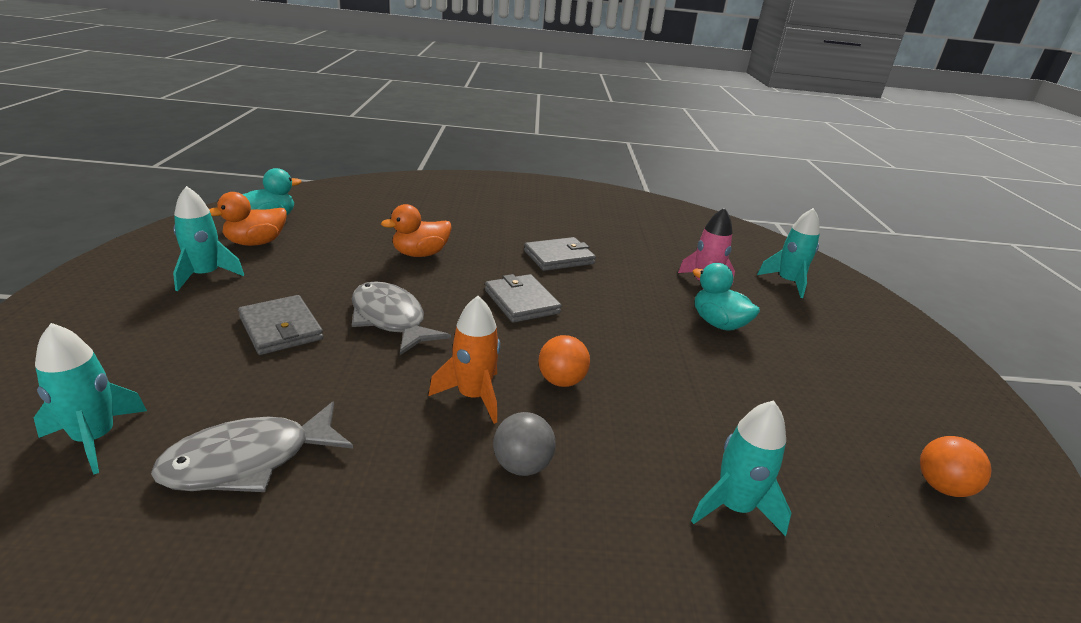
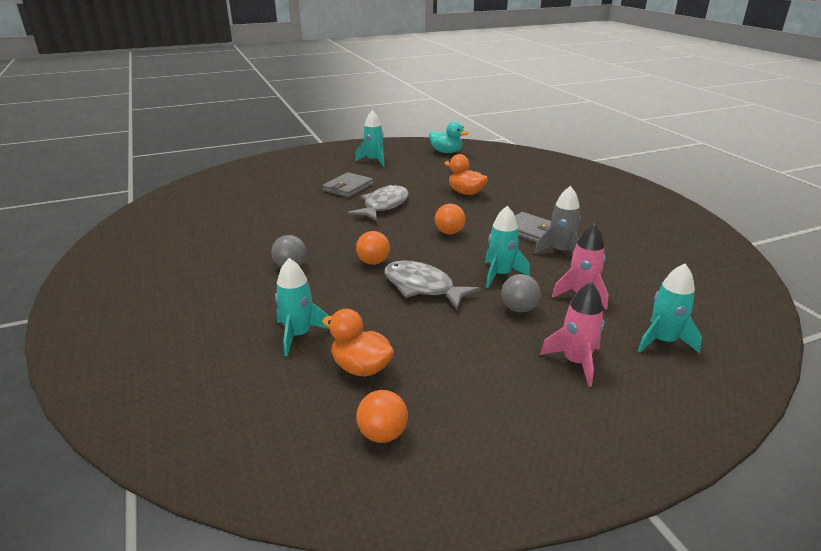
camera: 70 degrees right, 0 degrees up
turquoise rocket [34,323,147,475] -> turquoise rocket moved to [485,206,530,288]
grey fish [151,401,353,492] -> grey fish moved to [385,260,481,309]
orange duck [209,192,287,246] -> orange duck moved to [322,309,394,377]
orange rocket [429,296,500,424] -> none
grey wallet [485,274,562,323] -> orange ball [435,204,465,234]
turquoise duck [692,263,760,331] -> grey ball [501,274,541,313]
none -> grey rocket [534,186,581,254]
none -> pink rocket [540,282,604,387]

